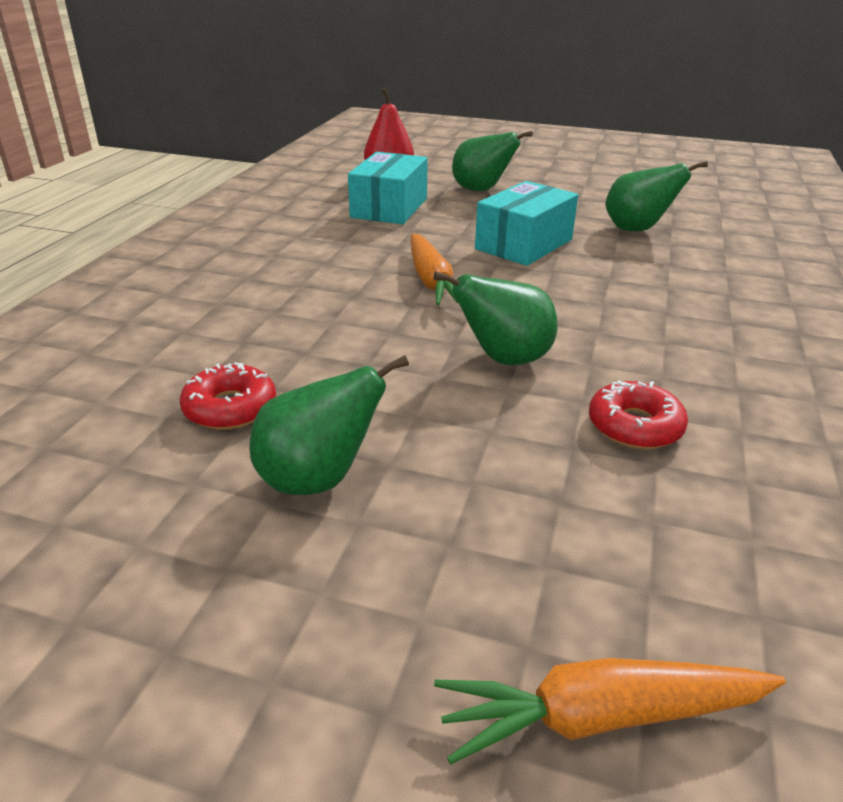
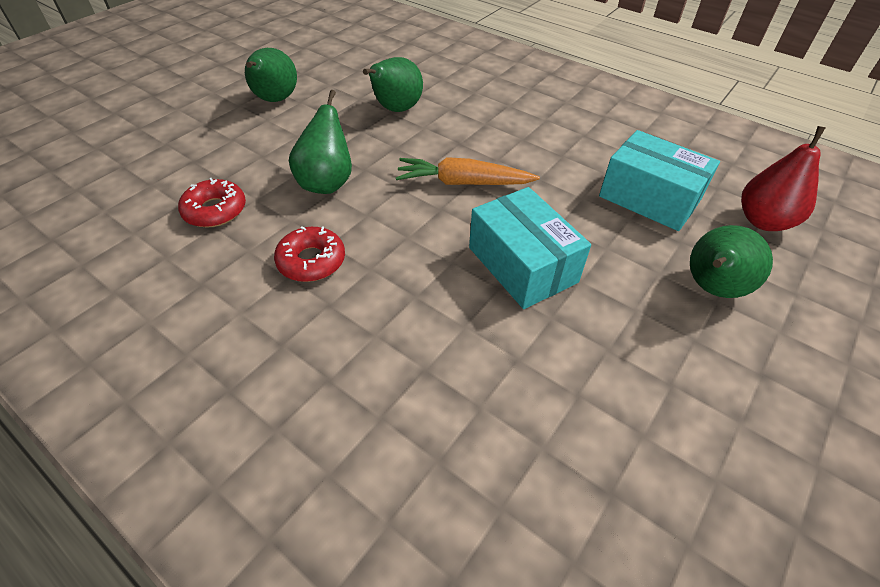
camera: 110 degrees right, 15 degrees up
red donut [180,362,276,430] -> red donut moved to [274,226,345,282]
orange carrot [434,658,786,764] -> none
green pear [605,161,708,231] -> green pear moved to [363,57,423,112]

